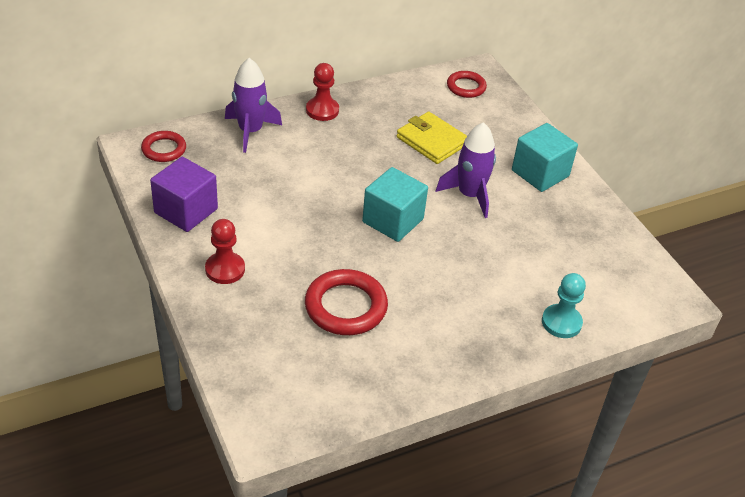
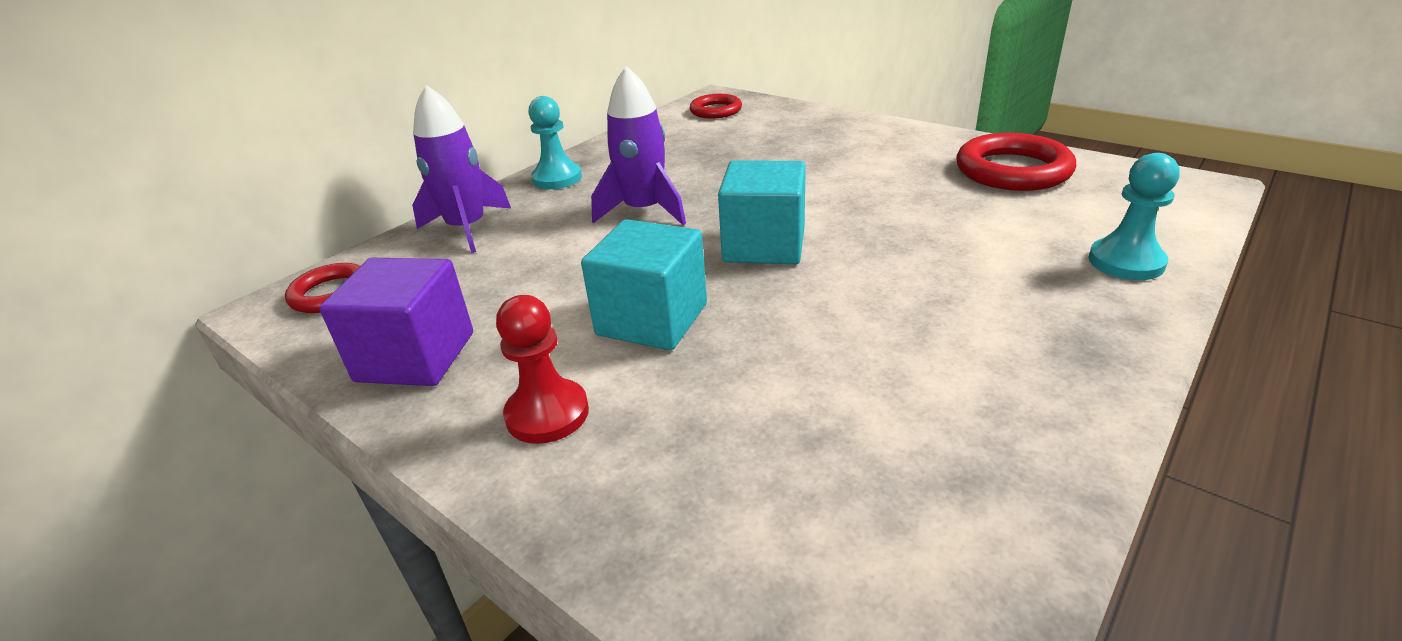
camera: 20 degrees left, 10 degrees down
red ring [305,269,388,335] -> red ring moved to [957,133,1076,191]
red pawn [306,63,339,121] -> turquoise pawn [529,96,582,189]
yellow wallet [397,112,467,164] -> none
purple rocket [436,122,496,218] -> purple rocket moved to [591,66,686,225]
turquoise cube [512,123,578,192] -> turquoise cube moved to [581,219,707,350]

